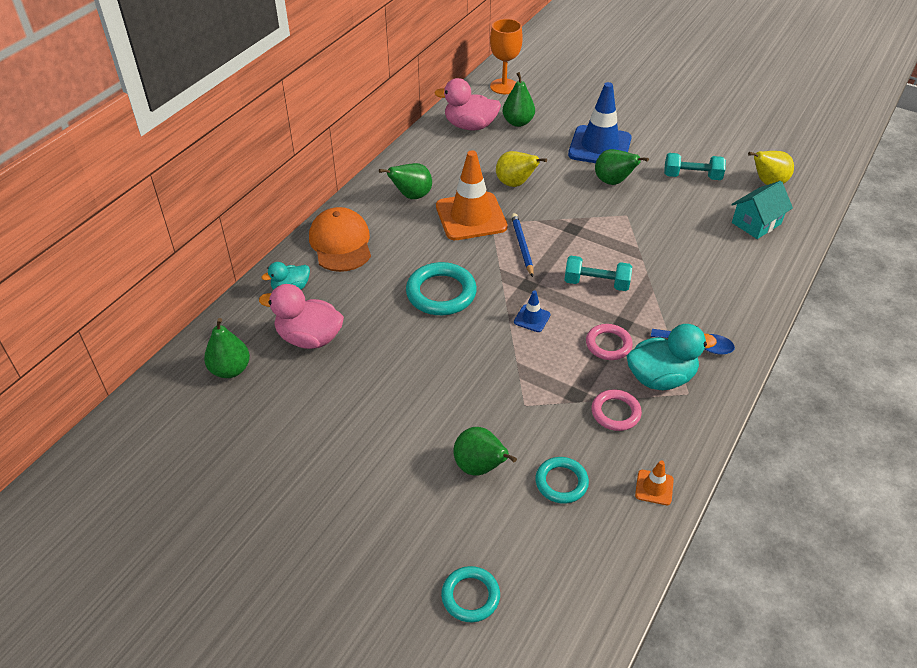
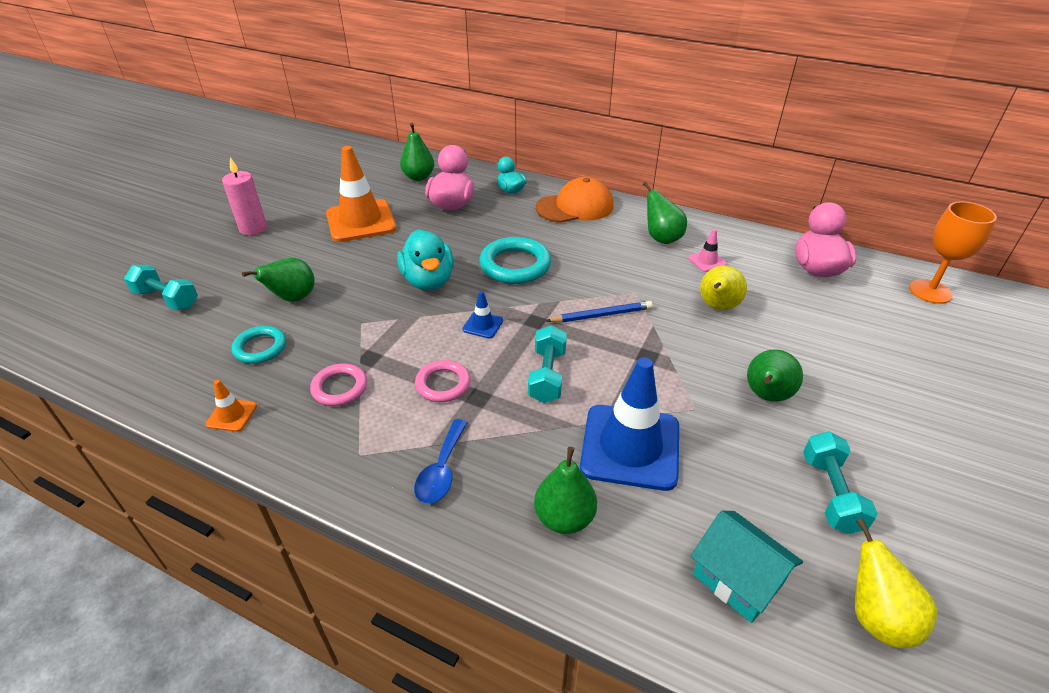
camera: 85 degrees right, 5 degrees down
orange traffic cone [436,150,508,240] -> orange traffic cone moved to [326,146,396,242]
turquoise ring [441,566,500,622] -> turquoise dumbbell [124,265,198,310]
green pear [502,72,535,127] -> green pear moved to [534,447,597,534]
blue traffic cone [568,82,632,163] -> blue traffic cone moved to [580,357,679,491]
turquoise duck [627,324,717,390] -> turquoise duck moved to [397,229,454,290]
none -> pink candle [222,157,267,235]
none -> pink traffic cone [688,229,727,272]

